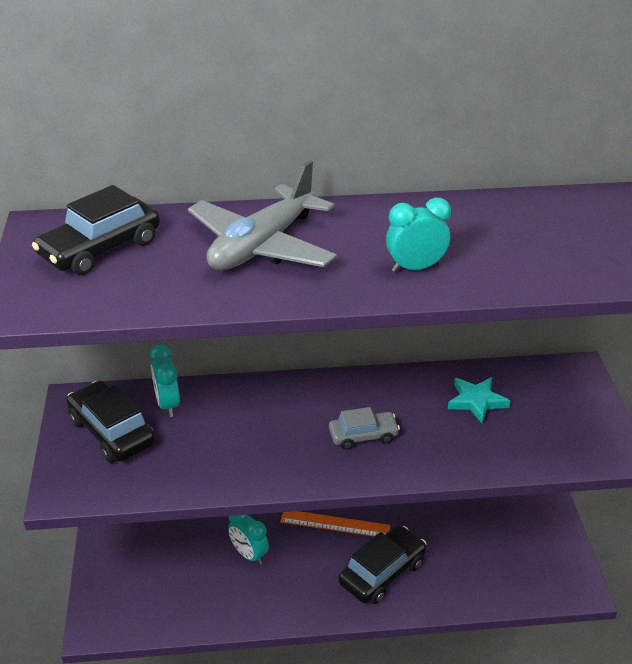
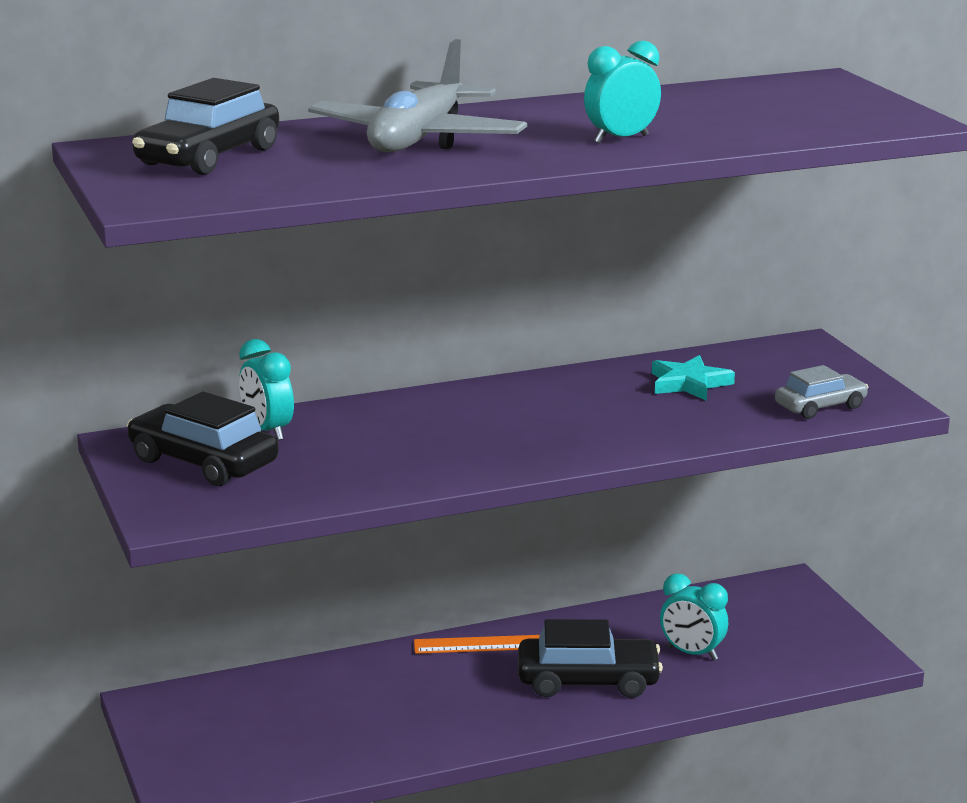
camera: 15 degrees left, 15 degrees down
turquoise clock [228,515,269,565] -> turquoise clock moved to [660,573,728,661]
grey car [329,407,400,450] -> grey car moved to [775,365,869,419]
black car [338,526,427,604] -> black car turned 60 degrees clockwise [518,619,663,698]

